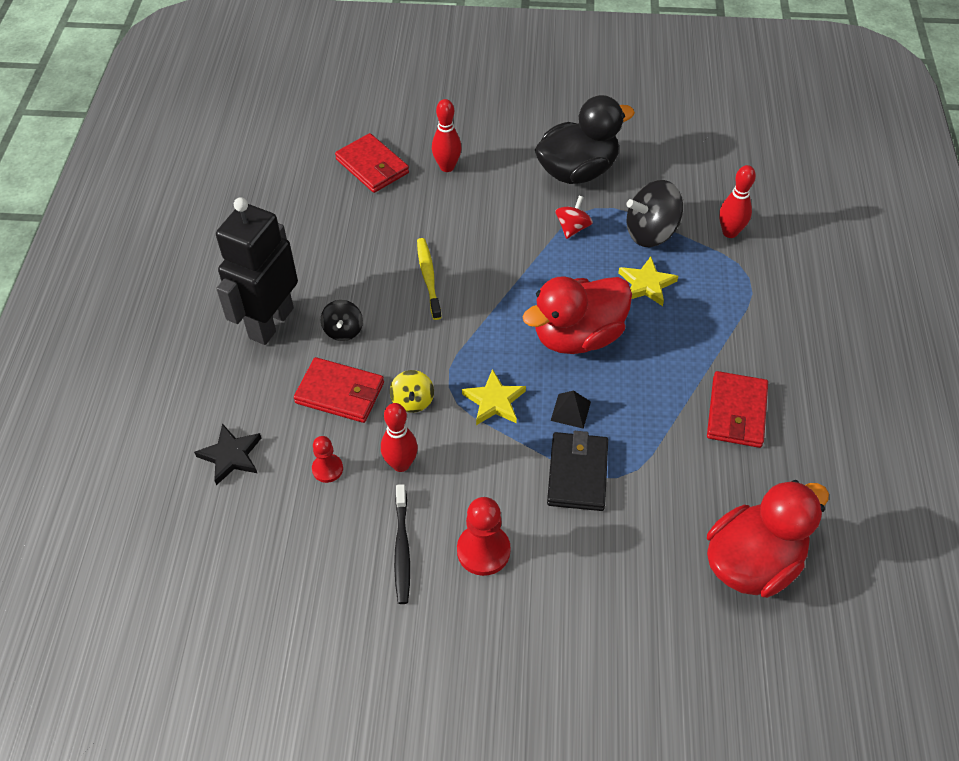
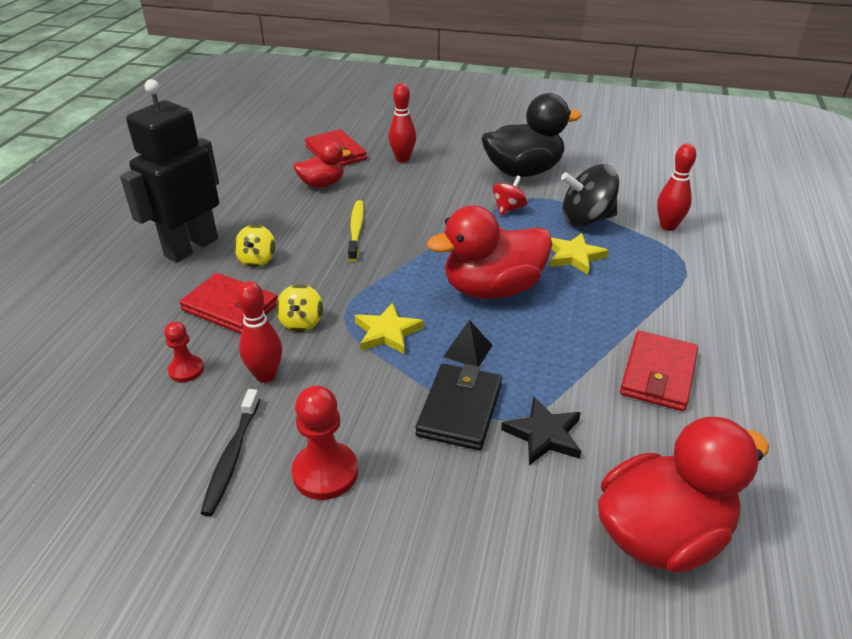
camera: 10 degrees right, 15 degrees down
black star [194,423,261,485] -> black star moved to [501,396,581,465]
black spinning top [321,300,363,341] -> yellow spinning top [234,225,275,267]
none -> red duck [293,141,351,187]

